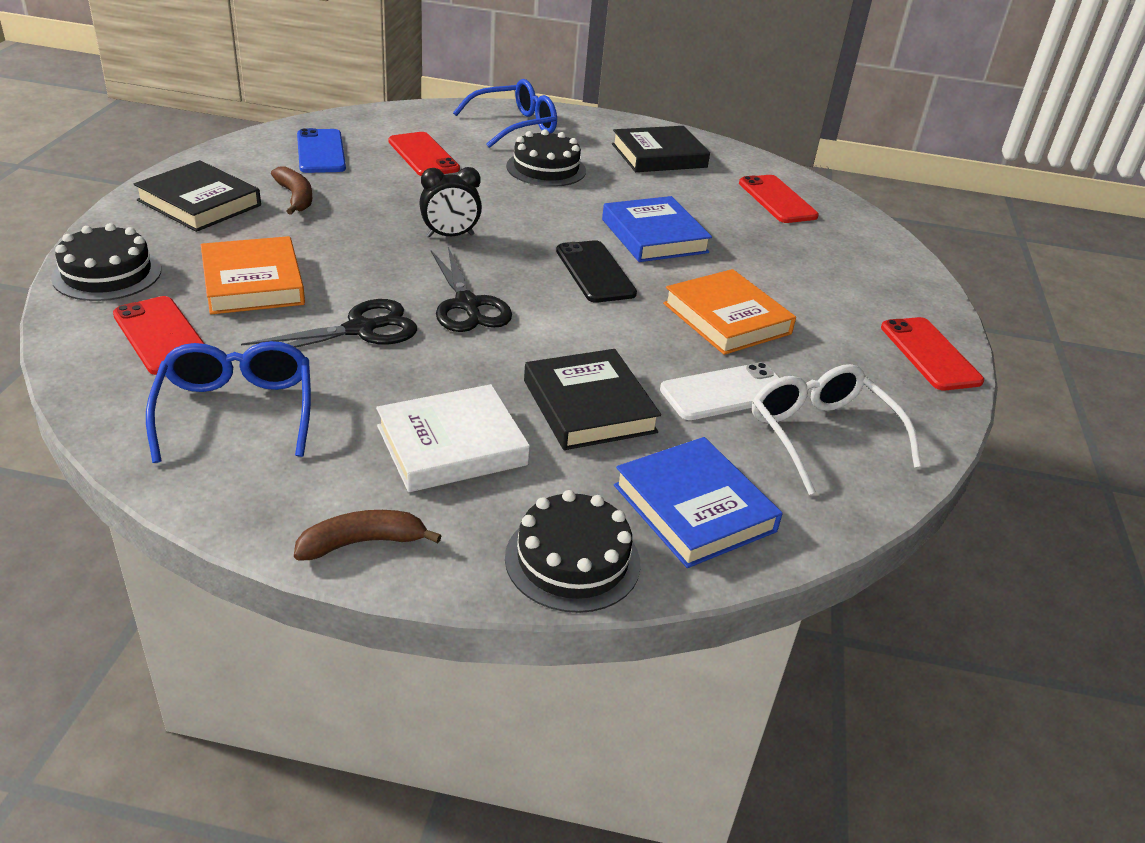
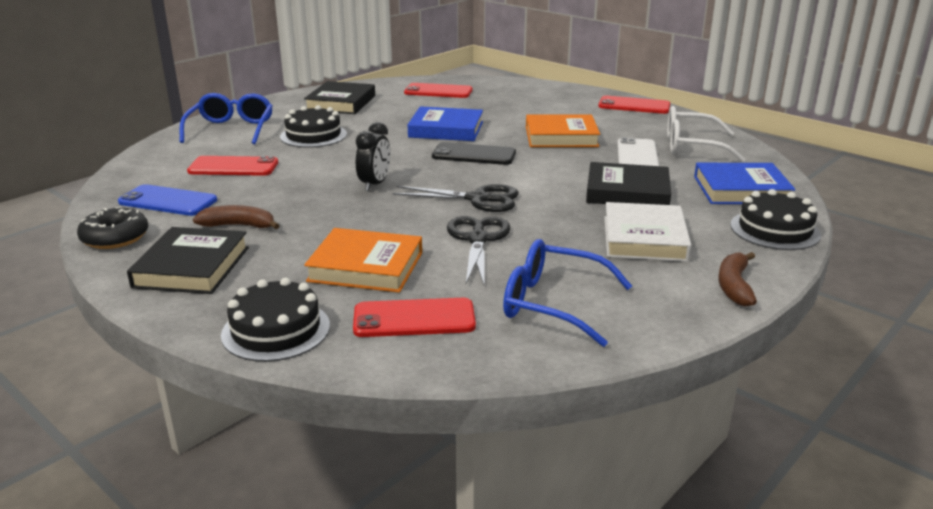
camera: 55 degrees left, 10 degrees down
black book [134,160,261,232] -> black book turned 60 degrees counterclockwise [127,227,249,294]
none -> black donut [77,206,148,249]

